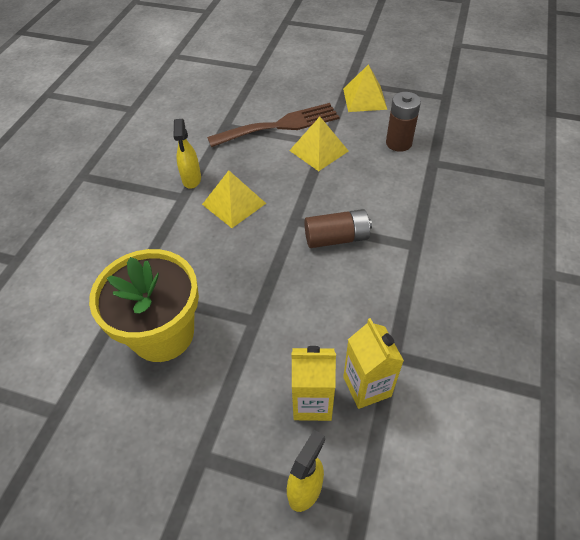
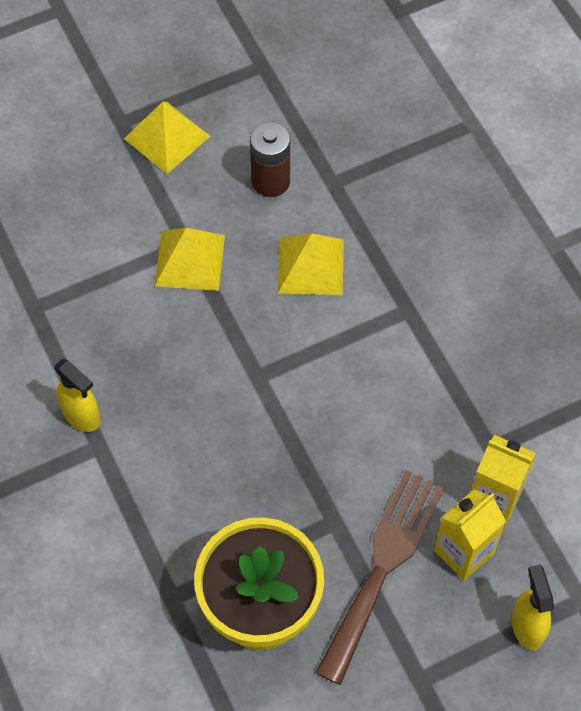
camera: 45 degrees left, 10 degrees up
yellow pyramid [202,170,266,228] -> yellow pyramid moved to [278,233,344,295]
brown fork [207,103,339,147] -> brown fork moved to [315,470,445,685]
brown battery [304,209,372,248] -> none

